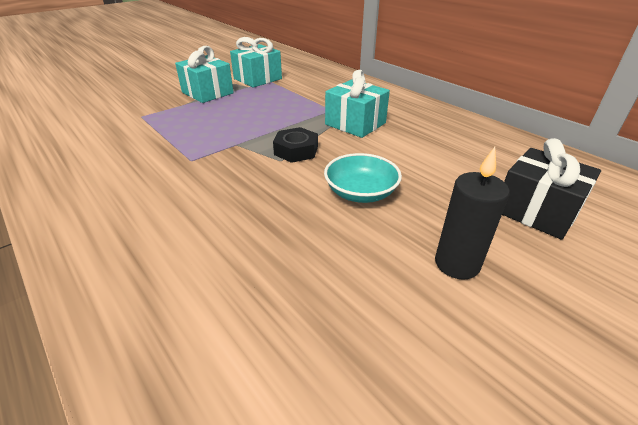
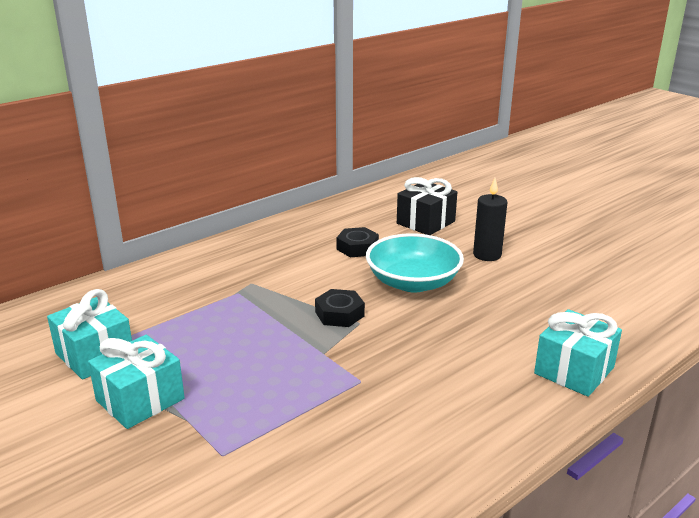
camera: 90 degrees left, 10 degrees down
turquoise bowl [324,153,402,203] -> turquoise bowl [366,233,464,292], size x1.51
turquoise gift [325,70,390,138] -> turquoise gift moved to [534,309,622,397]
none -> black nut [336,227,379,257]

